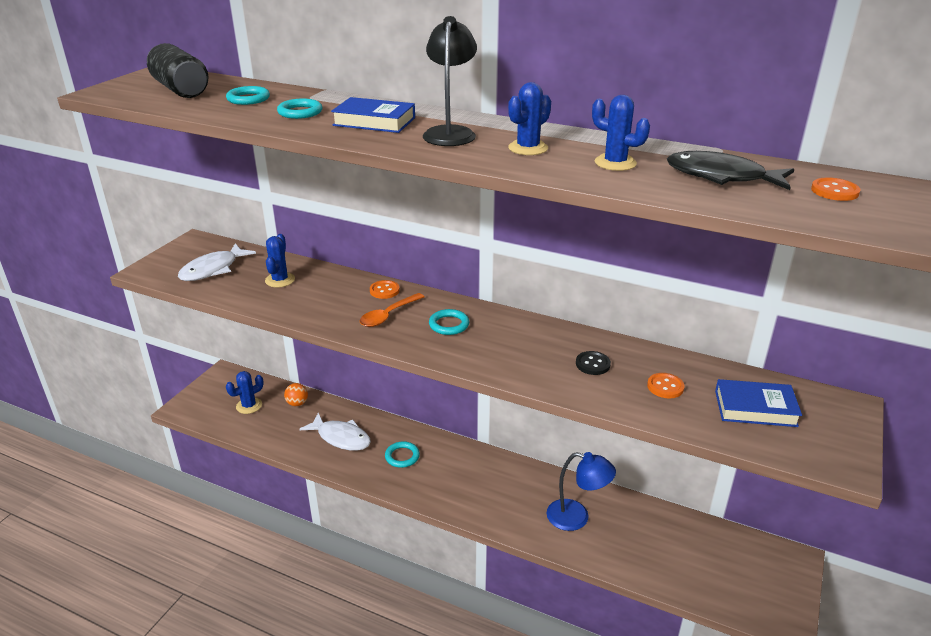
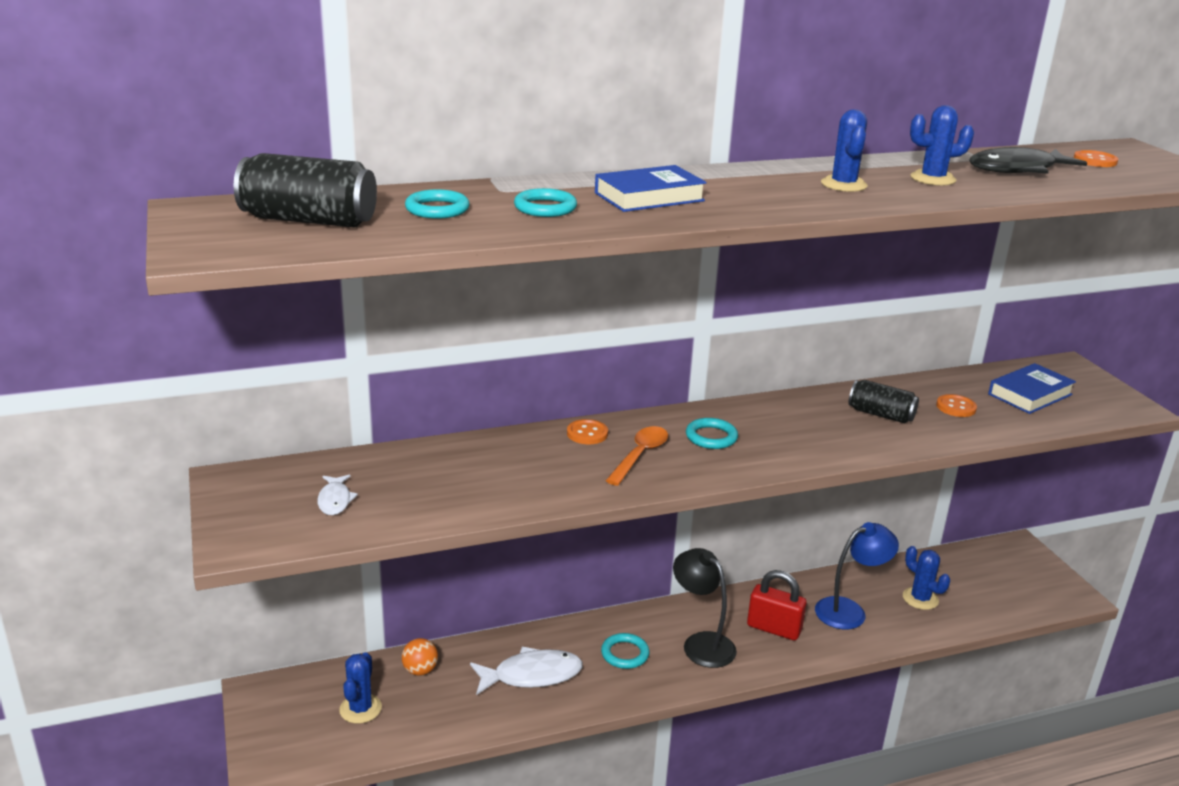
camera: 45 degrees left, 5 degrees down
white fish [178,243,256,281] -> white fish [317,474,358,515], size x0.55
blue cactus [265,234,295,287] -> blue cactus moved to [903,546,950,610]
orange spoon [360,293,424,327] -> orange spoon turned 150 degrees counterclockwise [606,426,668,486]
black lamp [423,16,477,146] -> black lamp moved to [673,548,737,668]
black button [576,351,611,375] -> black can [848,380,919,423]
none -> red padlock [747,570,807,640]

